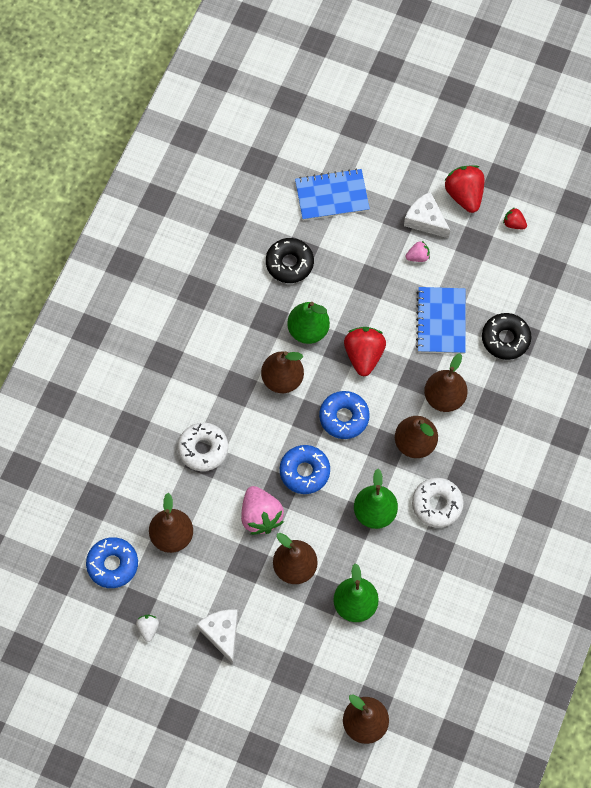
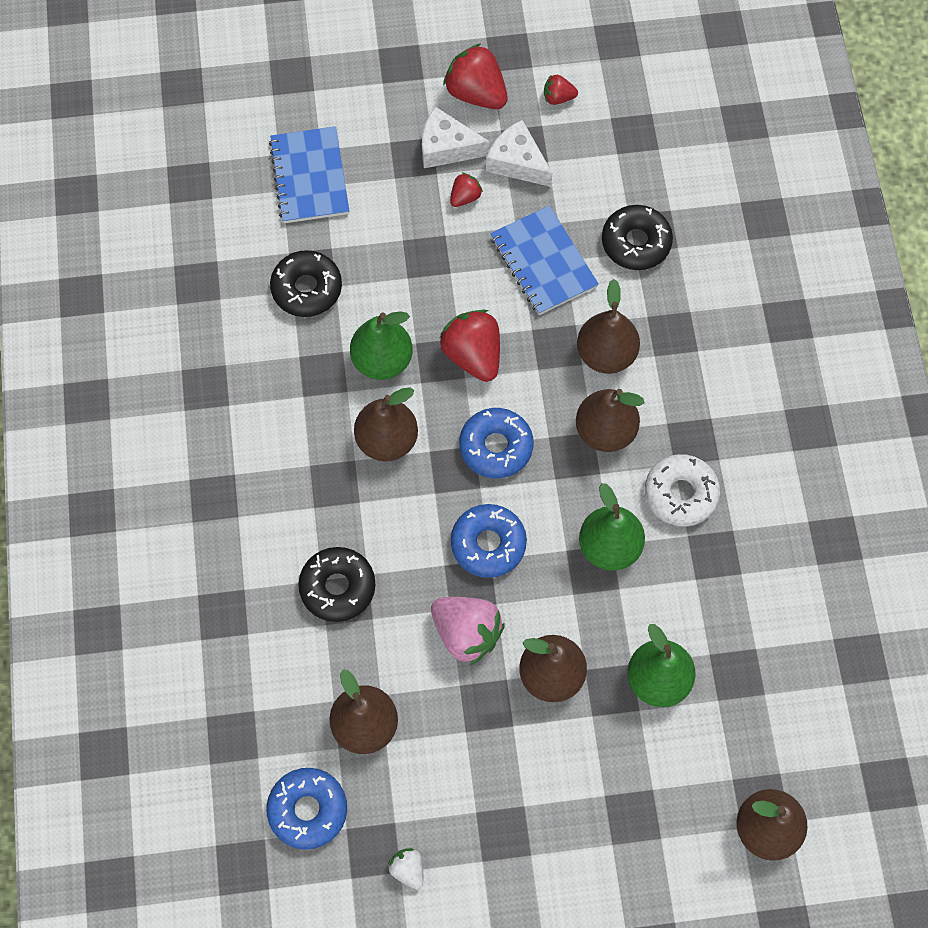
camera: 30 degrees left, 0 degrees up
white donut [178,423,228,471] -> black donut [298,547,376,622]
white cheese [197,609,238,664] -> white cheese moved to [486,120,552,187]
blue notebook [295,169,370,221] -> blue notebook turned 60 degrees counterclockwise [269,126,350,223]
pink strawberry [406,241,430,262] -> red strawberry [450,173,483,207]

